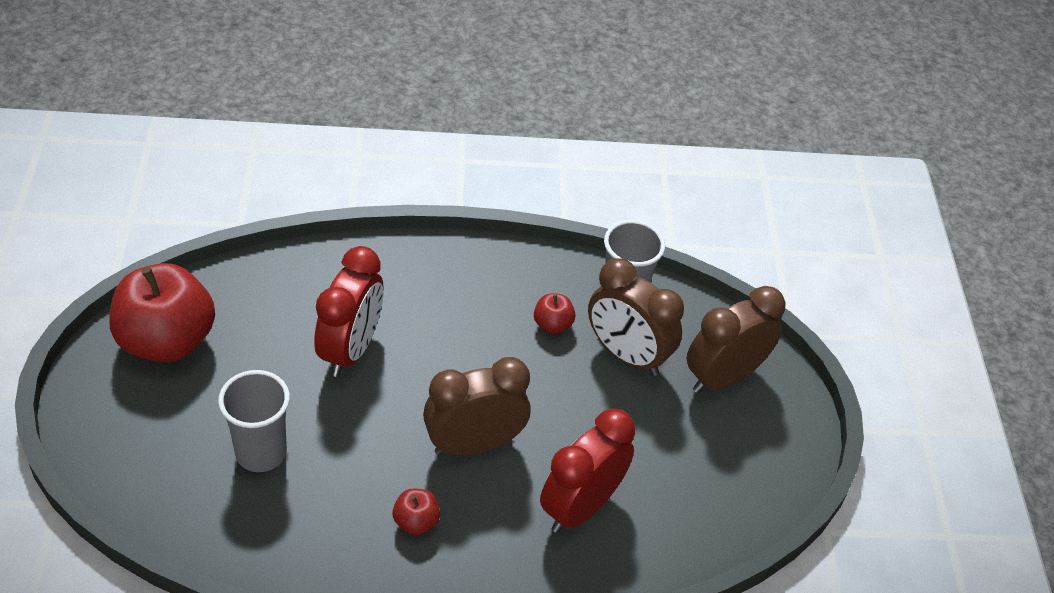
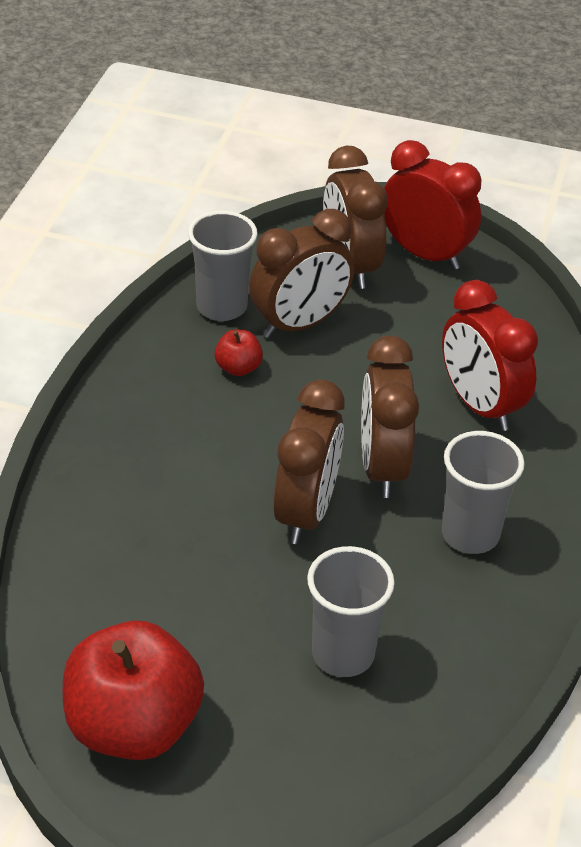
camera: 70 degrees left, 5 degrees down
red clock [314,246,383,377] -> red clock moved to [384,140,481,270]
red apple [393,489,440,535] -> grey cup [442,431,525,554]
none -> brown clock [273,379,345,544]

